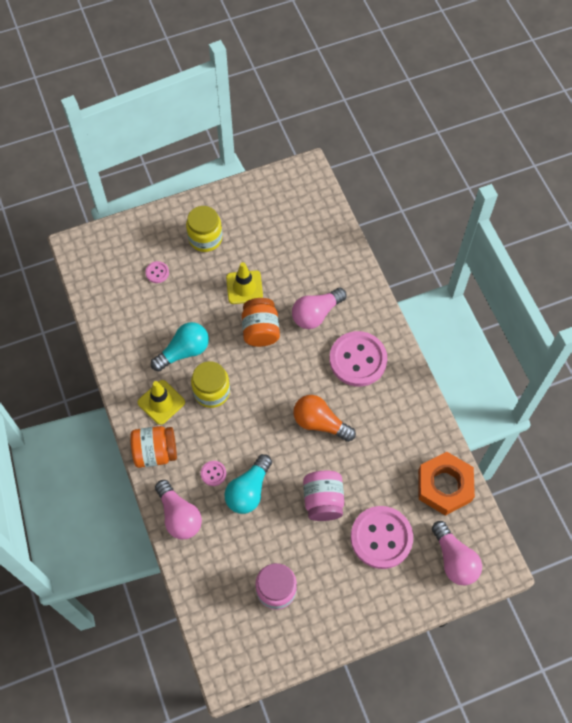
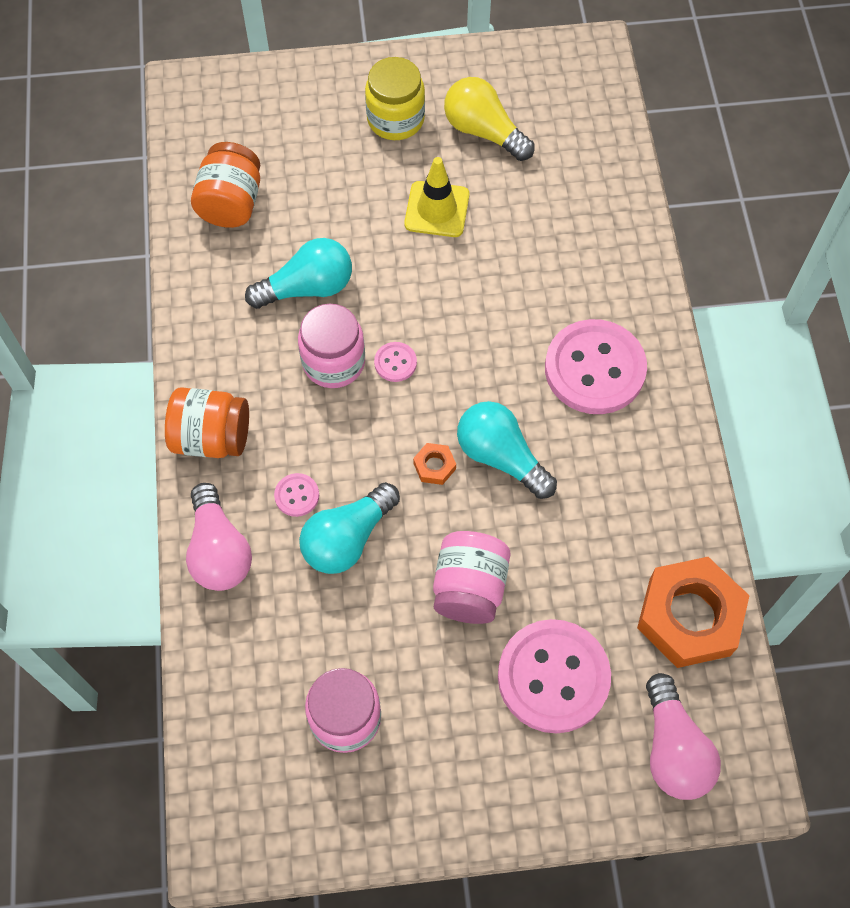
camera: 15 degrees right, 0 degrees up
yellow traffic cone [138,380,185,425] -> none
pink button [145,261,169,283] -> pink button moved to [374,342,417,382]
yellow jar [191,361,230,408] -> pink jar [298,304,365,388]
orange jar [242,298,280,347] -> orange jar moved to [191,142,260,228]
pink light bulb [292,288,347,329] -> none
orange light bulb [293,395,356,442] -> turquoise light bulb [457,401,557,499]
none -> orange nut [413,443,456,485]
none -> yellow light bulb [444,77,534,161]

